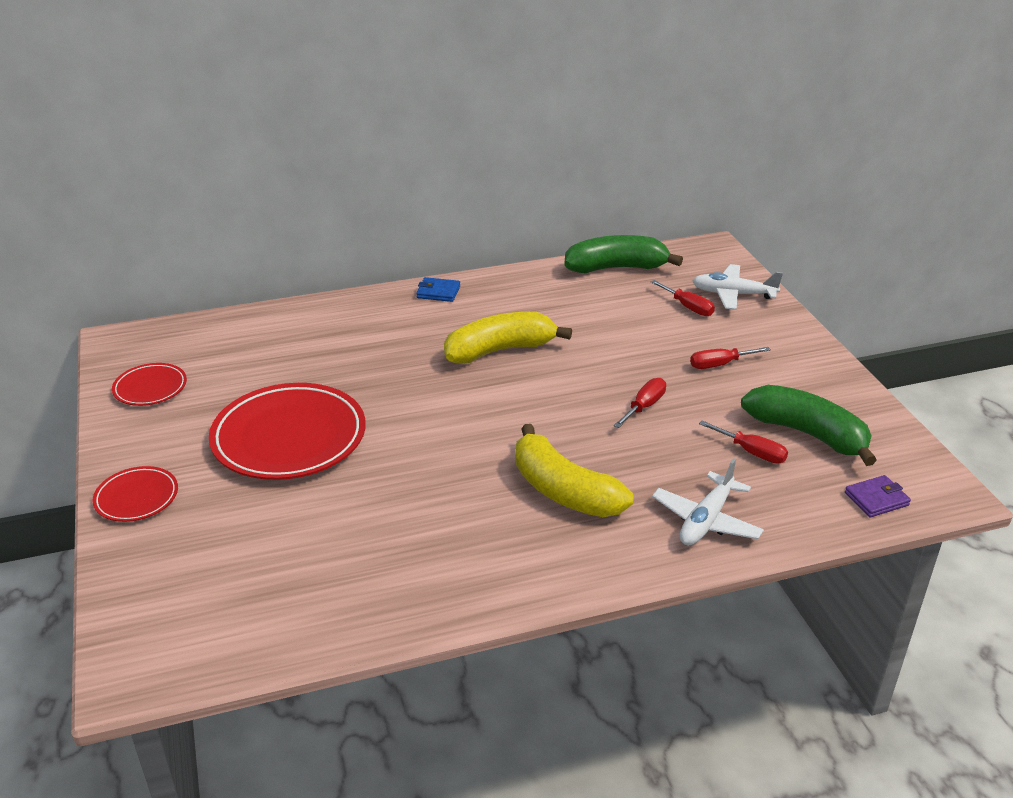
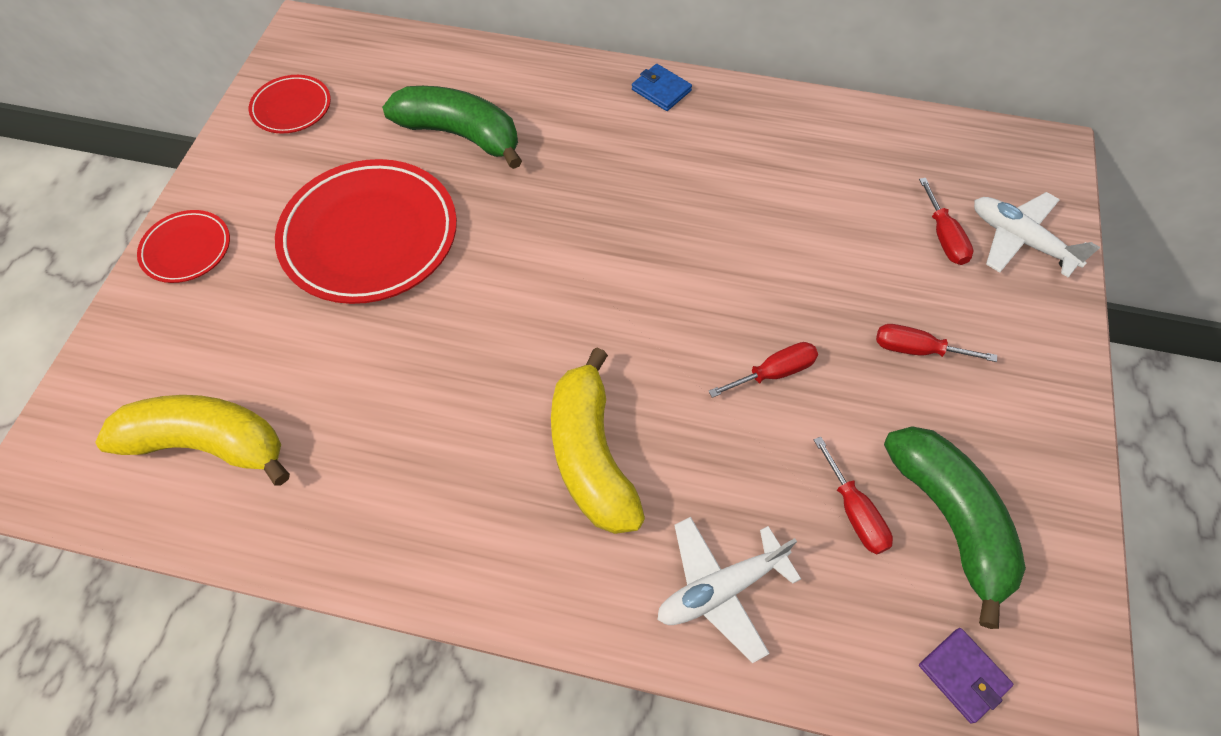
camera: 30 degrees right, 25 degrees up
yellow banana [444,312,572,364] -> yellow banana moved to [95,395,290,486]
green banana [564,235,683,273] -> green banana moved to [382,86,522,169]
purple wallet [845,475,911,517] -> purple wallet turned 45 degrees clockwise [919,628,1014,724]

